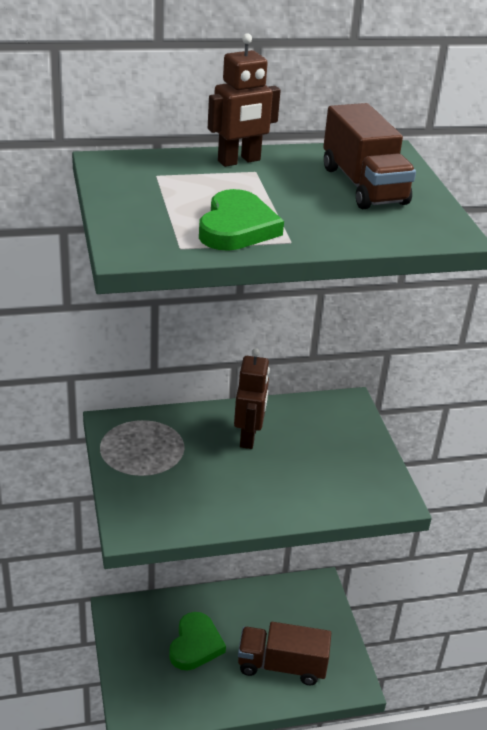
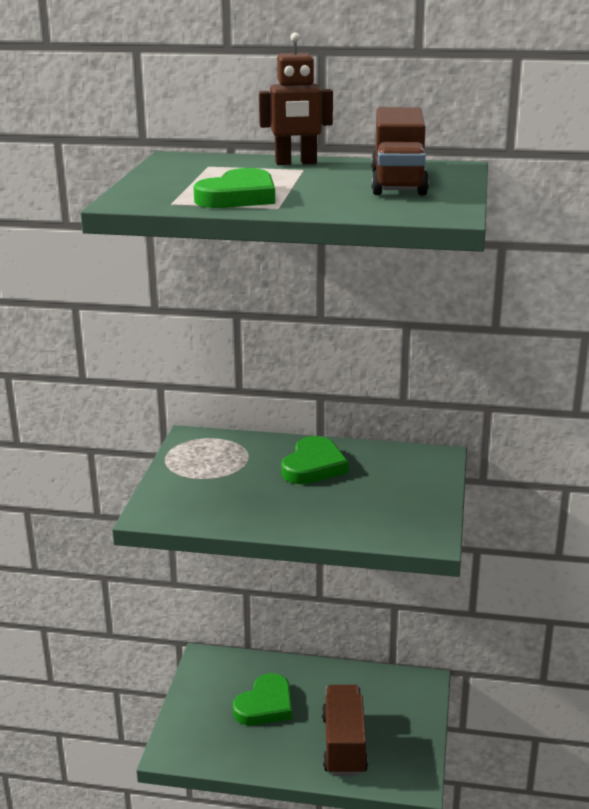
camera: 25 degrees right, 10 degrees down
brown robot [234,348,270,449] -> green heart [281,436,349,484]
brown truck [238,622,331,685] -> brown truck turned 60 degrees clockwise [322,685,368,776]

